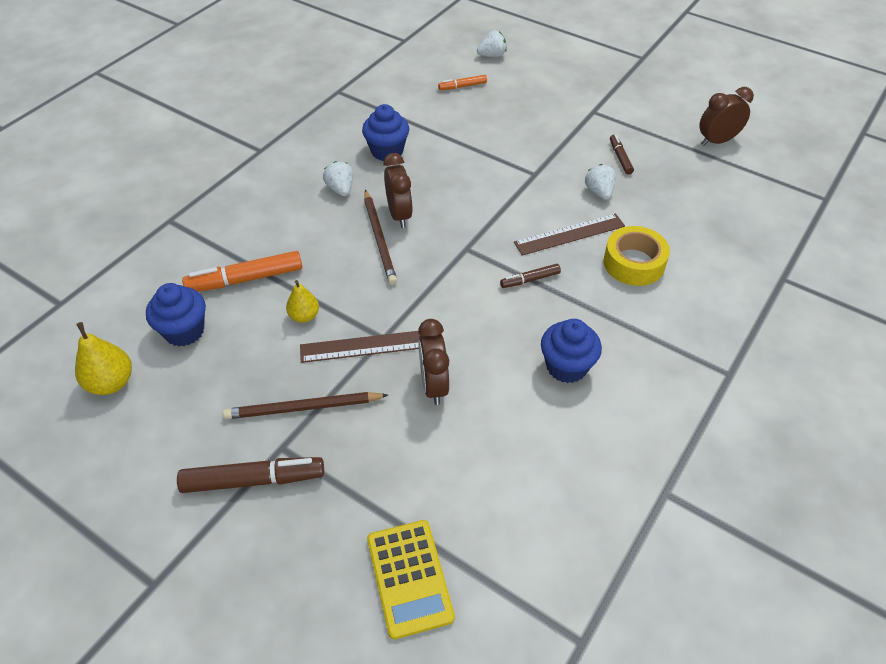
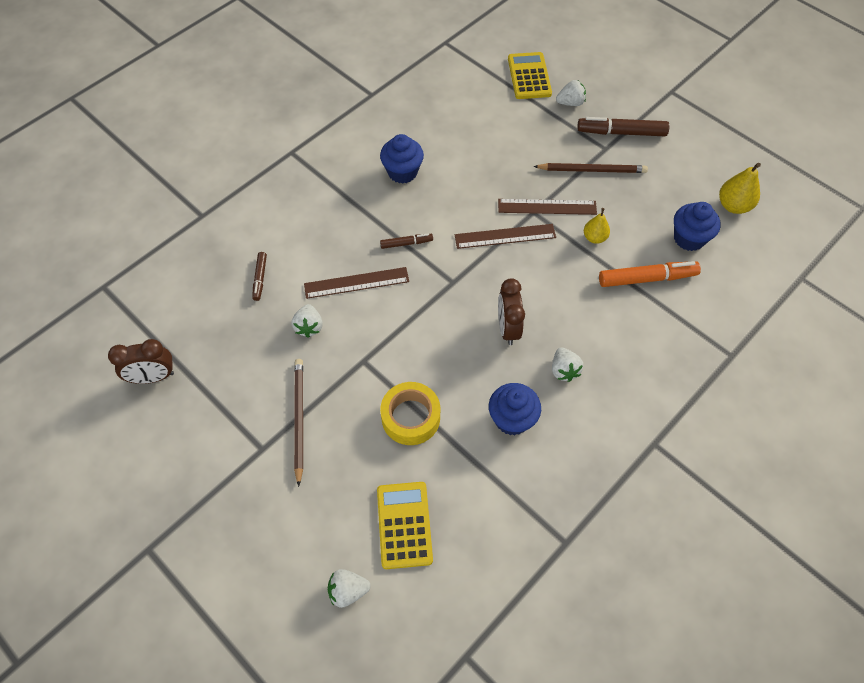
camera: 170 degrees left, 10 degrees up
brown pencil [364,190,397,285] -> brown pencil moved to [294,359,303,487]
brown clock [418,319,449,405] -> none
orange marker [438,75,487,90] -> yellow calculator [377,482,433,569]
yellow tape [603,226,670,286] -> yellow tape moved to [380,382,440,445]
brown marker [610,135,634,174] -> brown marker moved to [252,252,267,301]
none -> brown ruler [455,224,556,249]
none -> white strawberry [556,80,586,106]

